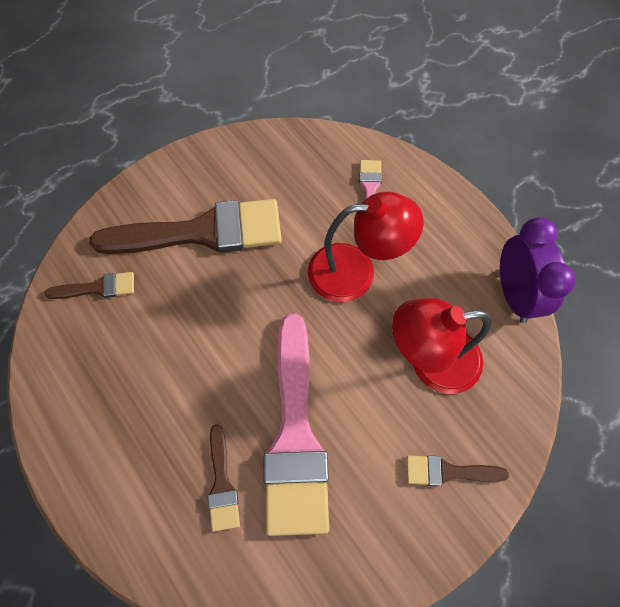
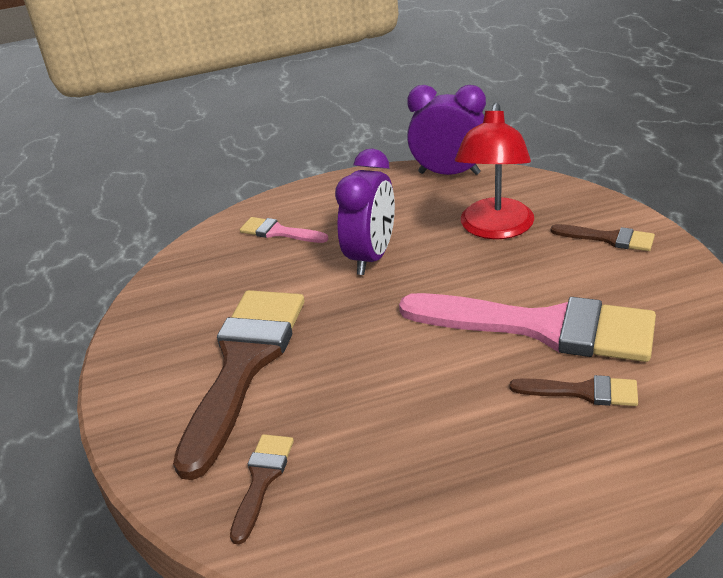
camera: 65 degrees left, 30 degrees down
red lamp [308,192,424,302] -> purple clock [335,149,395,275]
brown brush [406,455,509,486] -> brown brush turned 90 degrees counterclockwise [551,224,655,251]

